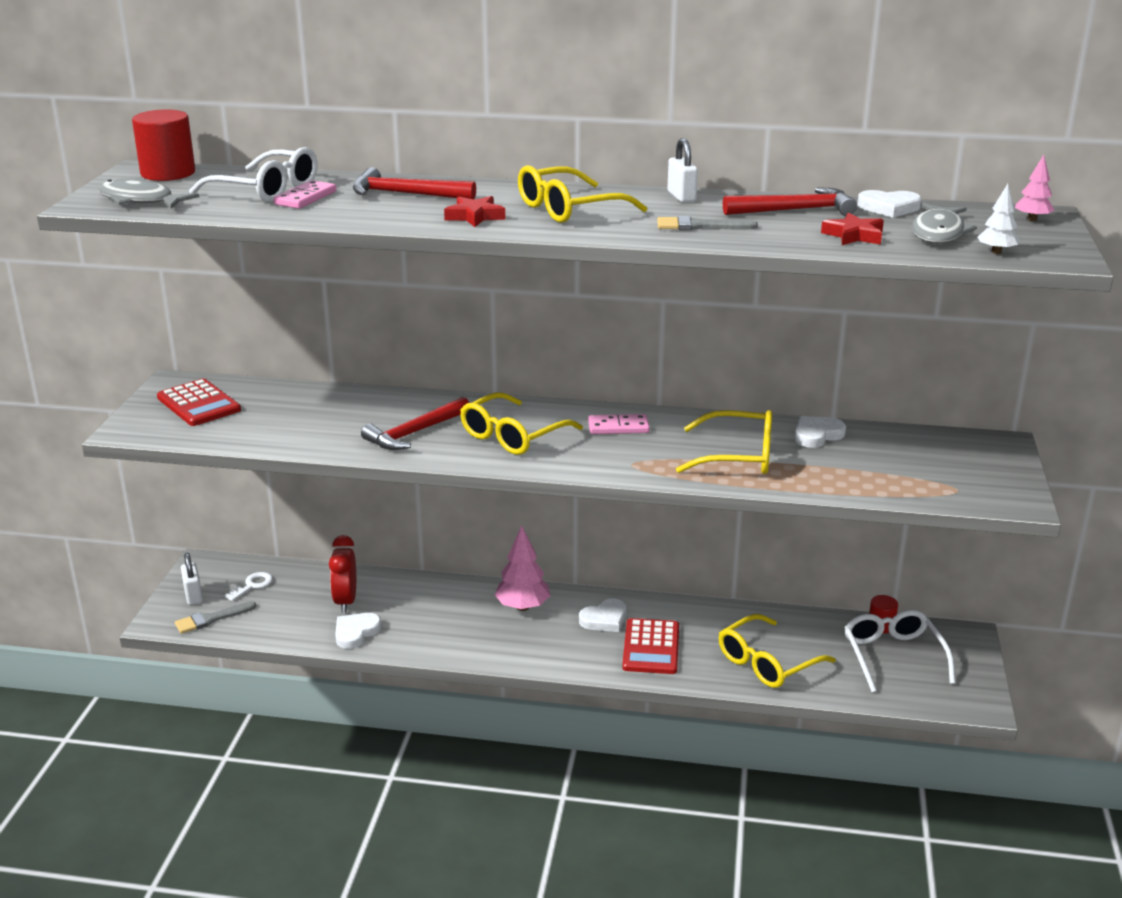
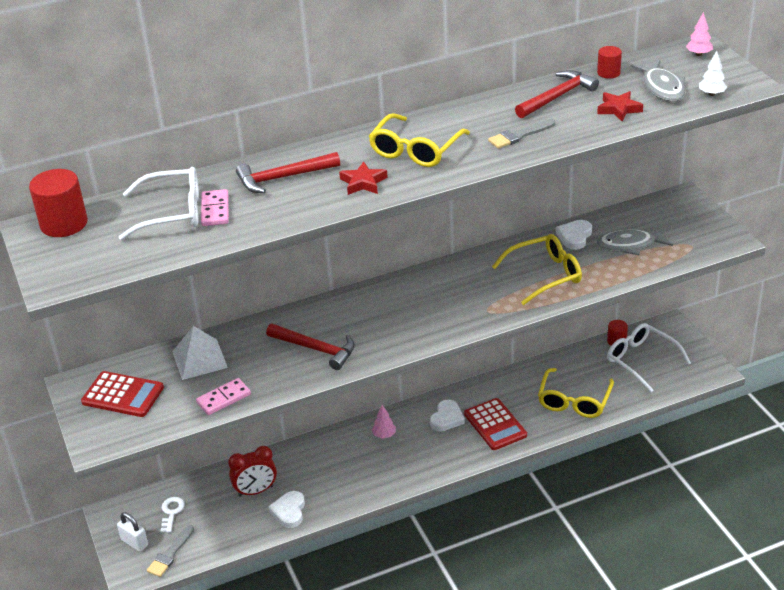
camera: 30 degrees left, 10 degrees up
grey fish [98,179,199,209] -> grey fish moved to [597,228,673,255]
red clock [329,535,356,613] -> red clock turned 75 degrees counterclockwise [228,446,277,497]
red hammer [361,397,469,450] -> red hammer turned 75 degrees counterclockwise [266,324,355,370]
yellow glasses [460,392,583,455] -> none
pink tree [495,525,550,611] -> pink tree [372,405,396,438], size x0.55
pink domino [588,414,650,434] -> pink domino moved to [196,378,251,415]
white padlock [667,138,698,203] -> none
white heart [857,190,922,218] -> red cylinder [597,46,622,79]
none -> white pyramid [172,326,228,380]

